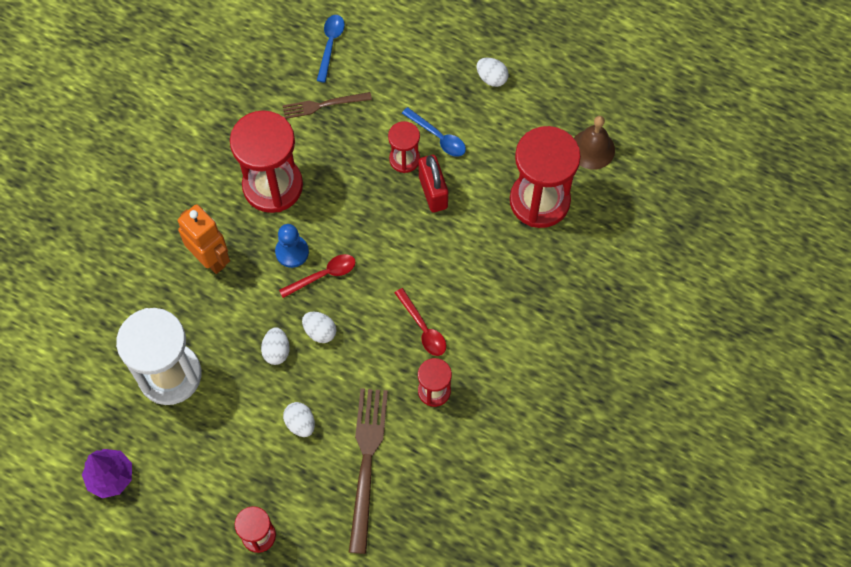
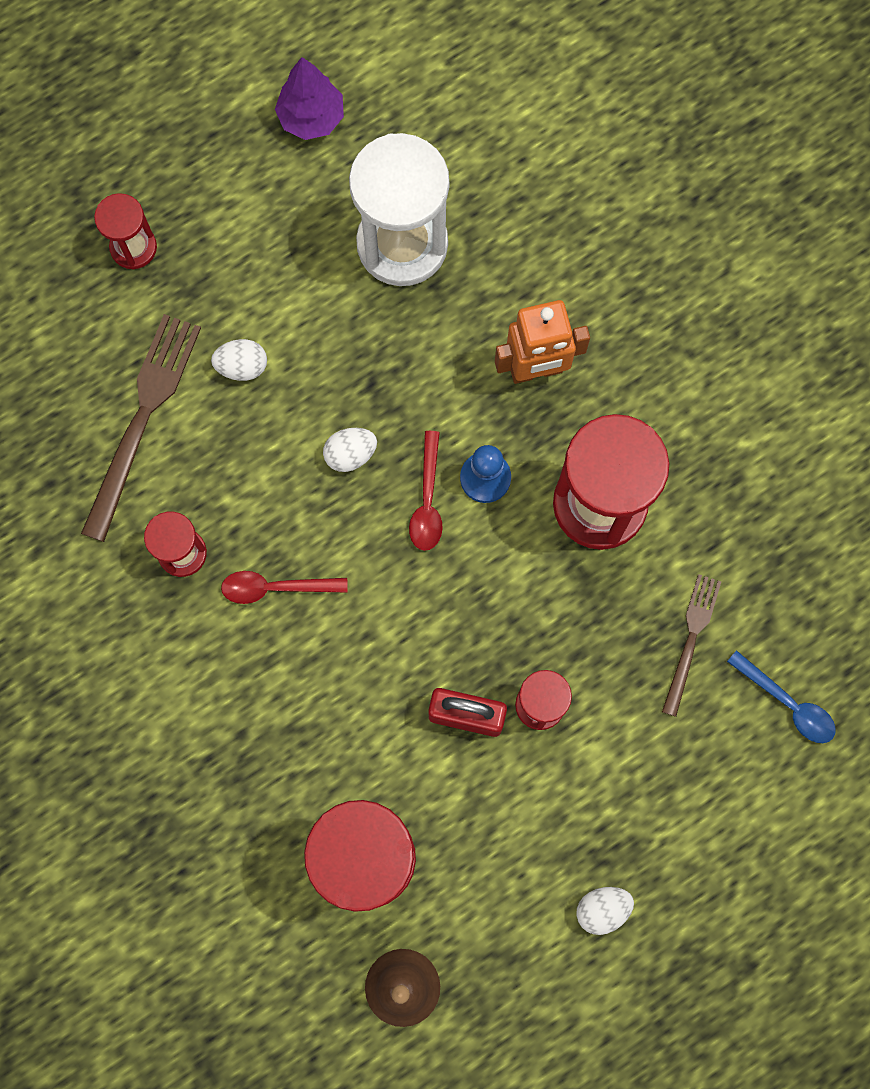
camera: 120 degrees right, 10 degrees up
white egg [261,327,290,365] -> none
brown fork [349,388,388,554] -> brown fork turned 105 degrees counterclockwise [81,314,201,542]
blue spoon [402,107,466,157] -> none

